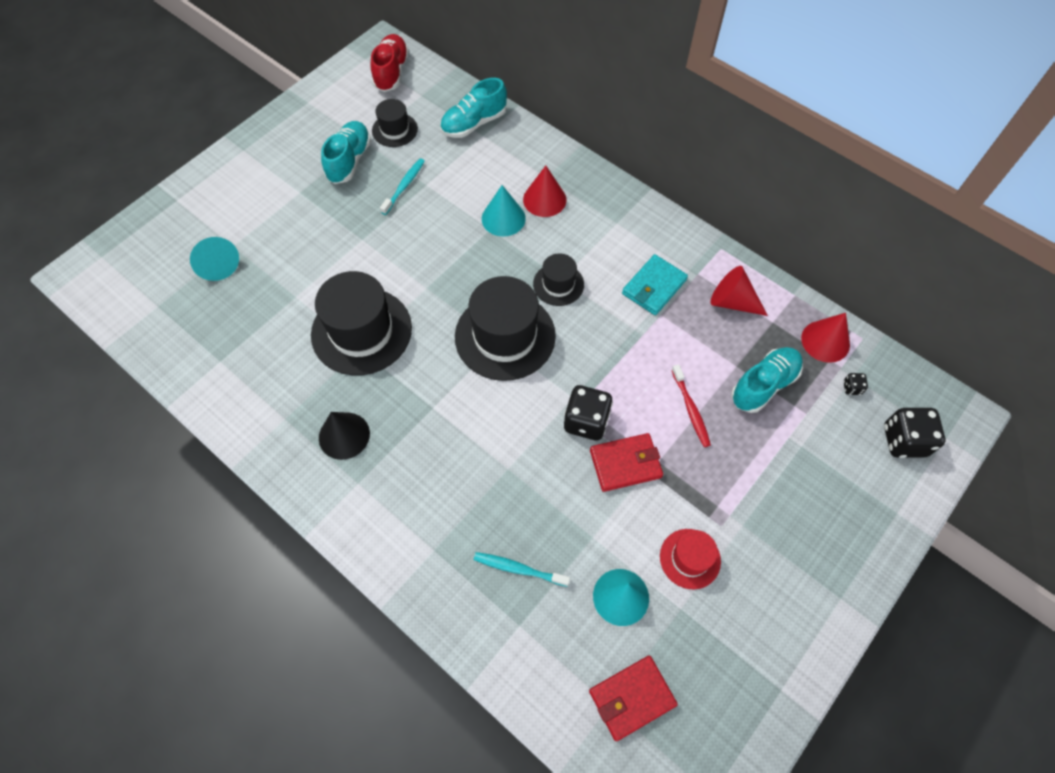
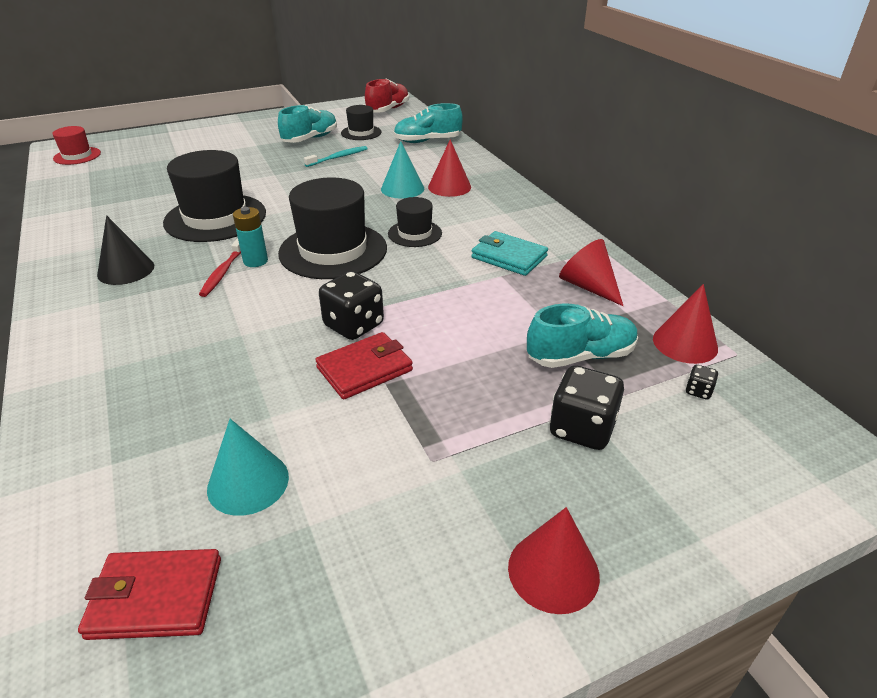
camera: 25 degrees right, 25 degrees down
turquoise cone [190,237,239,281] -> none
turquoise toothbrush [474,552,570,587] -> none
red wallet [590,433,663,492] -> red wallet turned 45 degrees counterclockwise [315,332,413,400]
turquoise wallet [622,254,688,315] -> turquoise wallet turned 60 degrees clockwise [471,231,548,276]
red hat [660,529,721,589] -> red hat moved to [52,126,101,165]
red toothbrush [672,364,711,447] -> red toothbrush moved to [199,238,241,297]
black dice [884,408,945,458] -> black dice moved to [549,365,624,450]
none -> turquoise battery [233,207,268,267]
none -> red cone [508,507,600,614]

